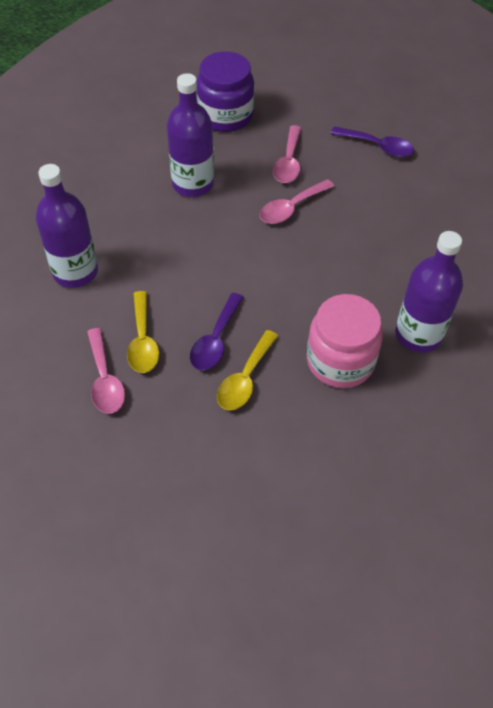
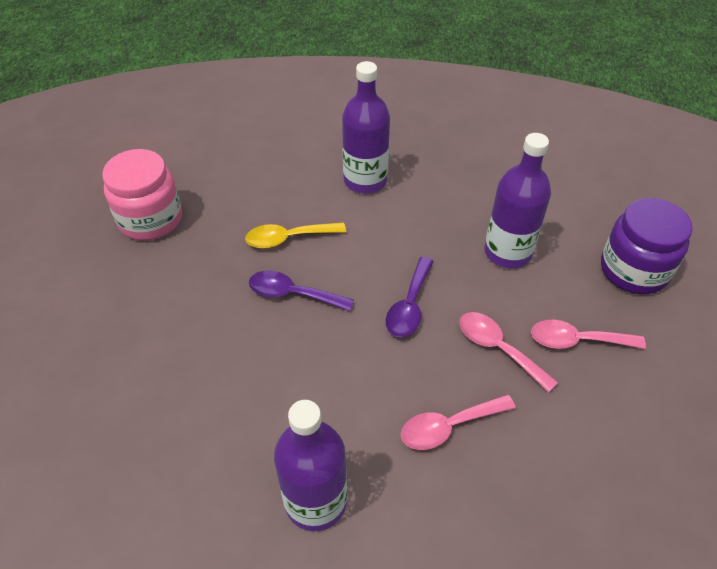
camera: 85 degrees right, 5 degrees down
pink spoon [87,328,125,414] -> pink spoon moved to [401,394,516,450]
yellow spoon [217,330,278,410] -> none
pink jar [307,294,383,388] -> pink jar moved to [102,149,182,241]
purple spoon [330,126,414,157] -> purple spoon moved to [386,257,433,338]

